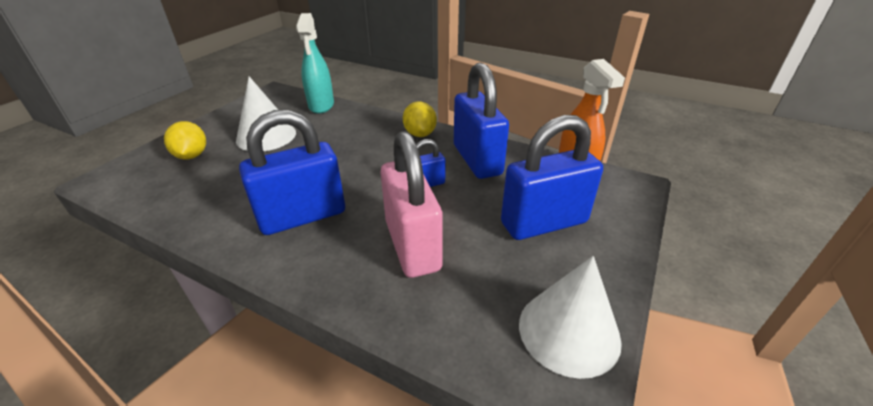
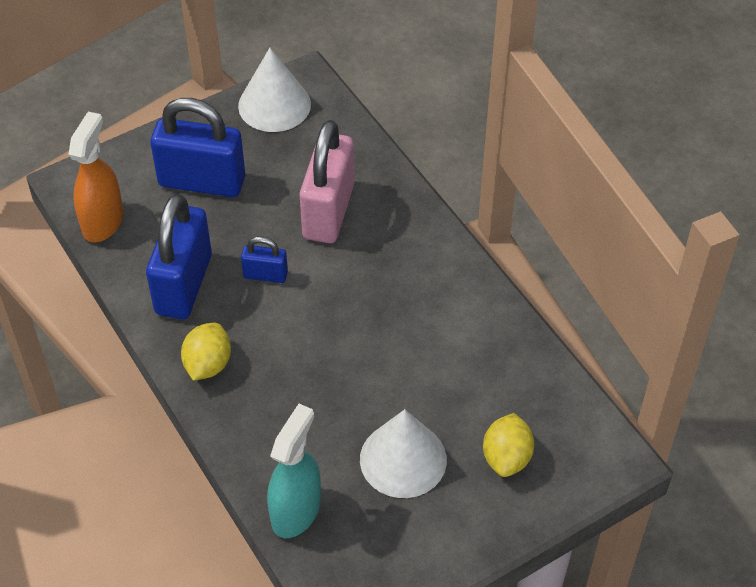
camera: 150 degrees left, 15 degrees up
blue padlock [239,110,345,235] -> none

